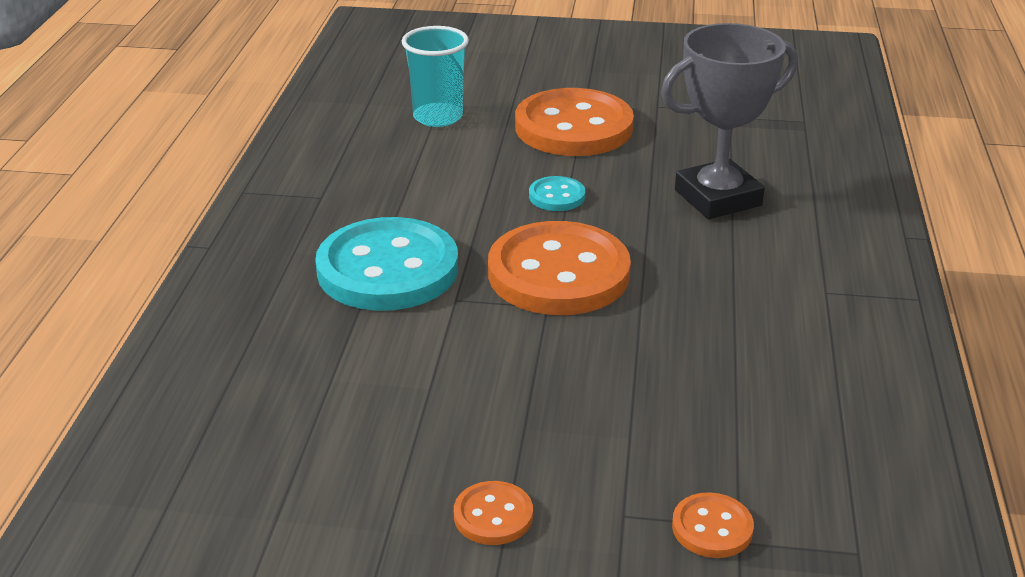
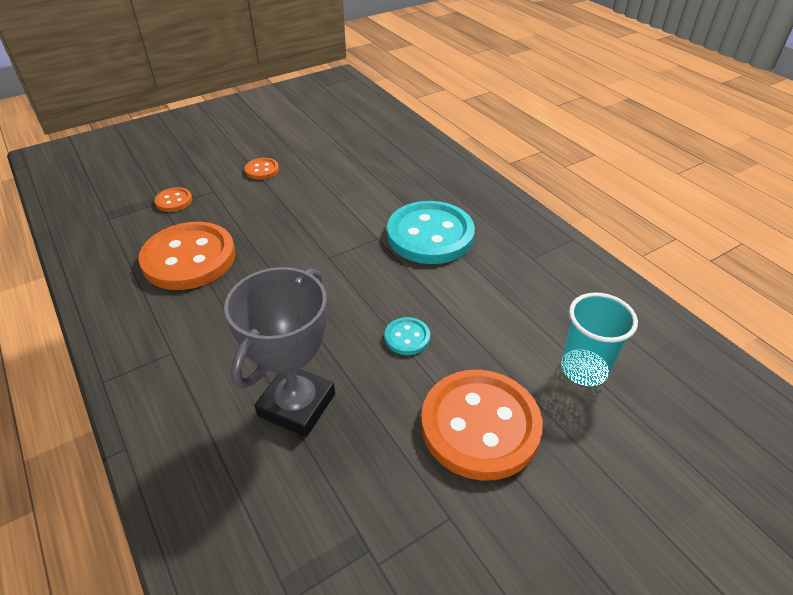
camera: 140 degrees right, 10 degrees up
orange button [488,221,631,315] -> orange button moved to [139,222,235,290]

